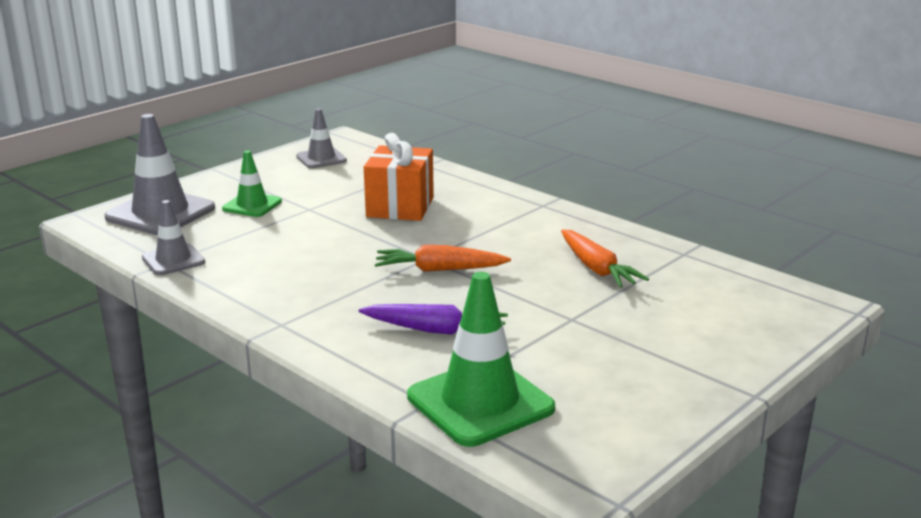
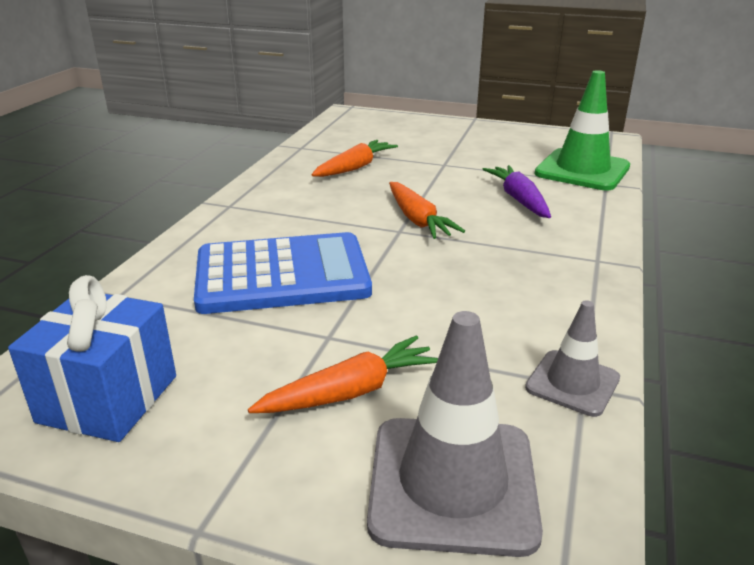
camera: 115 degrees left, 5 degrees up
green traffic cone [222,150,282,217] -> orange carrot [248,336,438,413]
grey traffic cone [296,108,347,168] -> blue gift [8,275,176,442]
orange gift [364,133,434,221] -> blue calculator [194,232,372,314]

